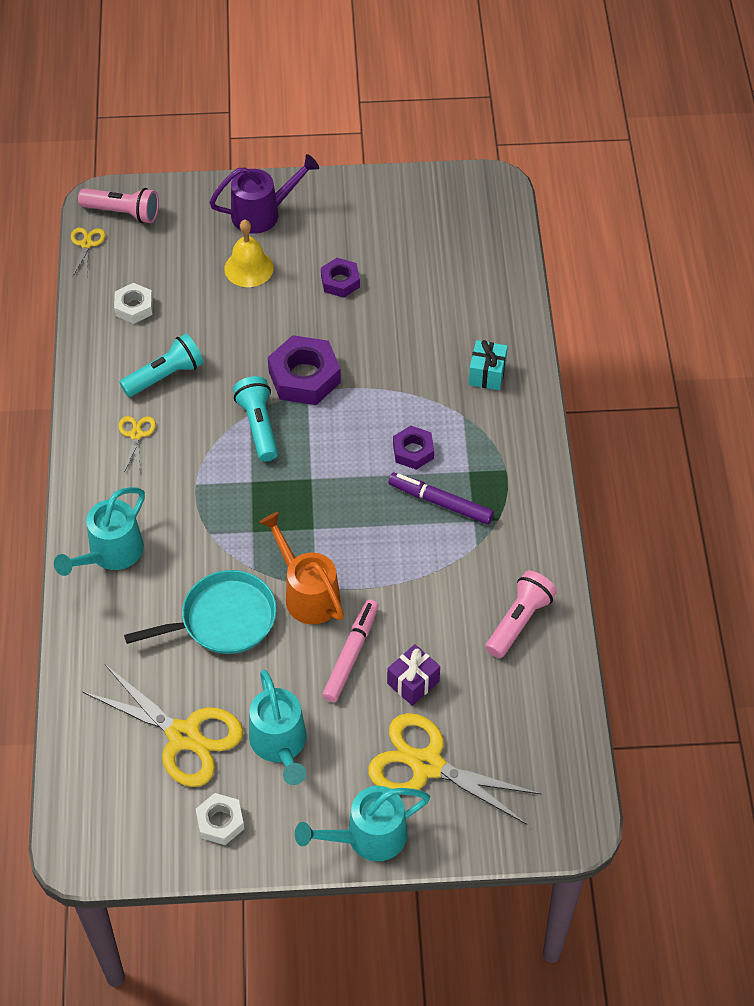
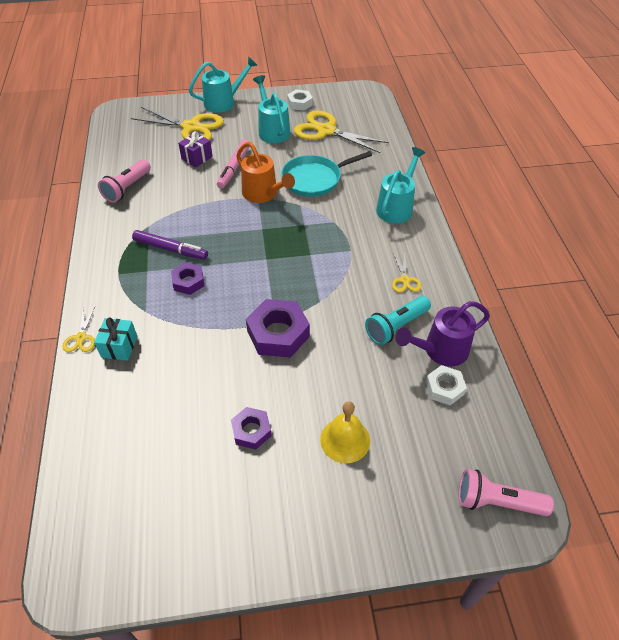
camera: 175 degrees right, 5 degrees down
yellow scissors [71,228,105,276] -> yellow scissors moved to [62,307,95,352]
purple watering can [209,154,319,234] -> purple watering can moved to [395,301,490,367]
turquoise flashlight [233,376,278,461] -> none

